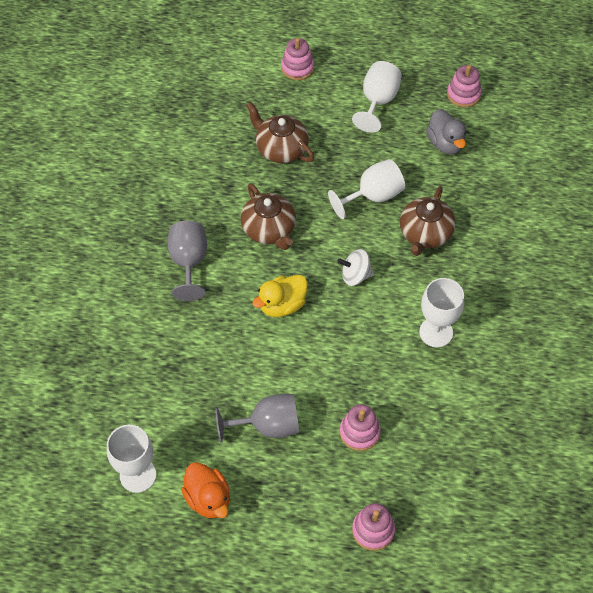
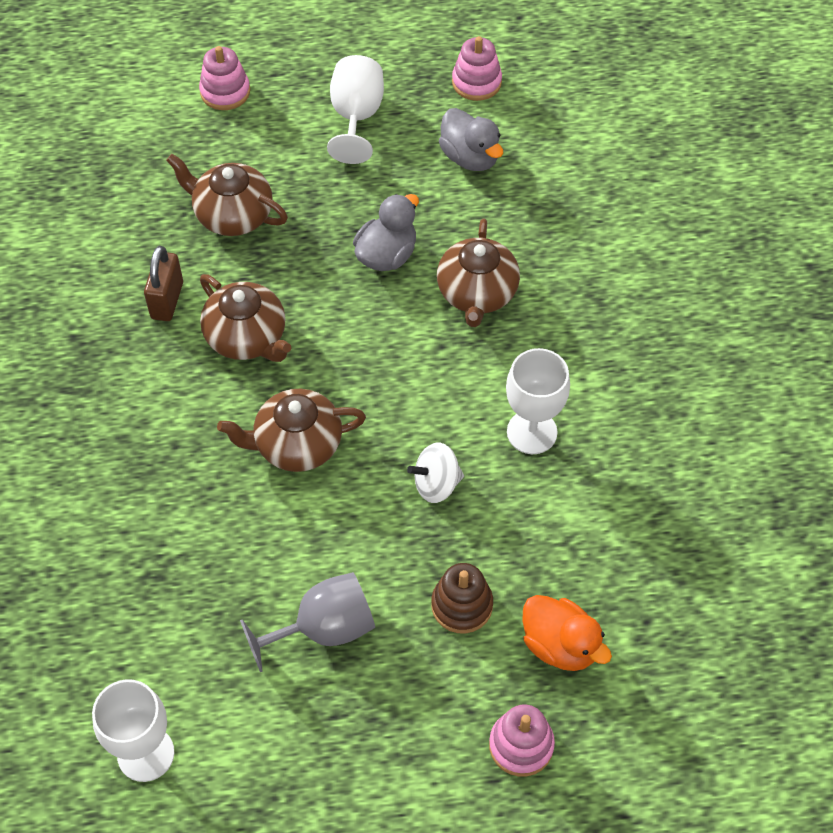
camera: 15 degrees left, 0 degrees up
grey goblet [167,221,207,301] -> none
orange duck [181,462,230,518] -> orange duck moved to [522,595,612,671]
yellow duck [252,275,308,317] -> brown teapot [217,389,366,472]
white goblet [328,159,405,219] -> grey duck [353,194,419,271]
white spinning top [337,249,374,286] -> white spinning top moved to [407,443,464,503]
pink stacking toy [340,404,381,451] -> brown stacking toy [431,563,493,633]
none -> brown padlock [144,246,183,321]

